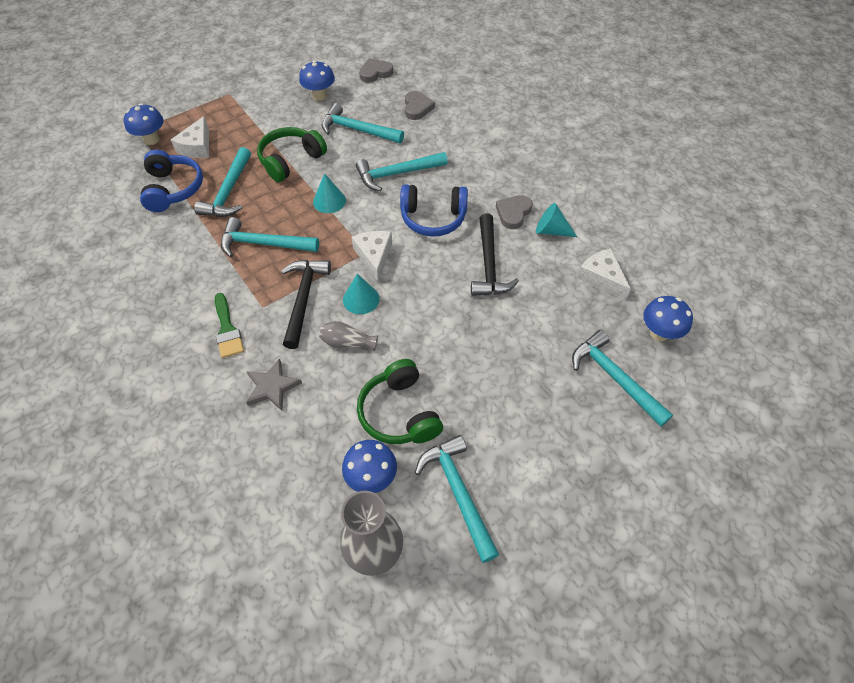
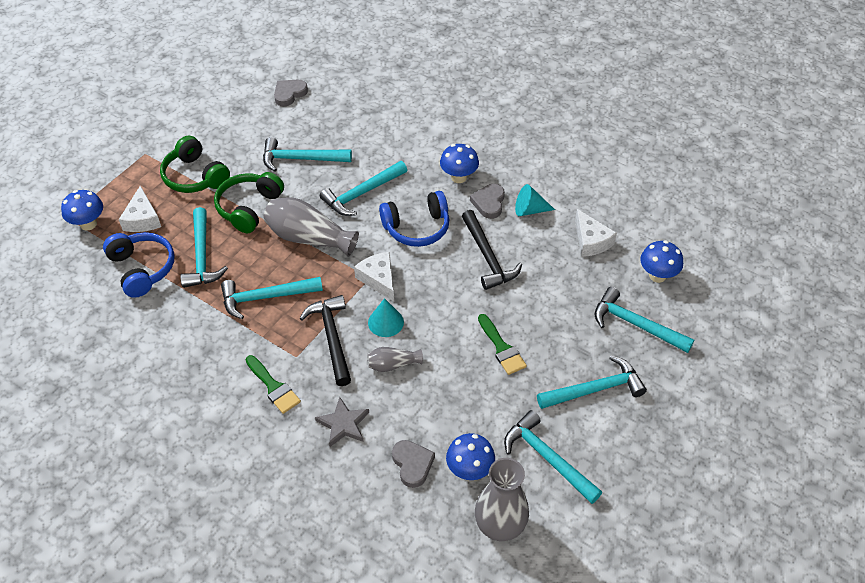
camera: 20 degrees left, 5 degrees down
blue mushroom [299,60,335,101] -> blue mushroom moved to [440,144,479,183]
turquoise cone [313,173,346,213] -> grey vase [263,197,359,257]
green headphones [357,359,443,444] -> green headphones moved to [160,136,230,193]
grey heart [405,91,435,120] -> grey heart moved to [392,440,435,488]
white cheese [577,248,631,300] -> white cheese turned 150 degrees counterclockwise [575,209,617,257]
none -> green brush [478,314,527,375]
none -> turquoise hammer [537,356,647,409]

